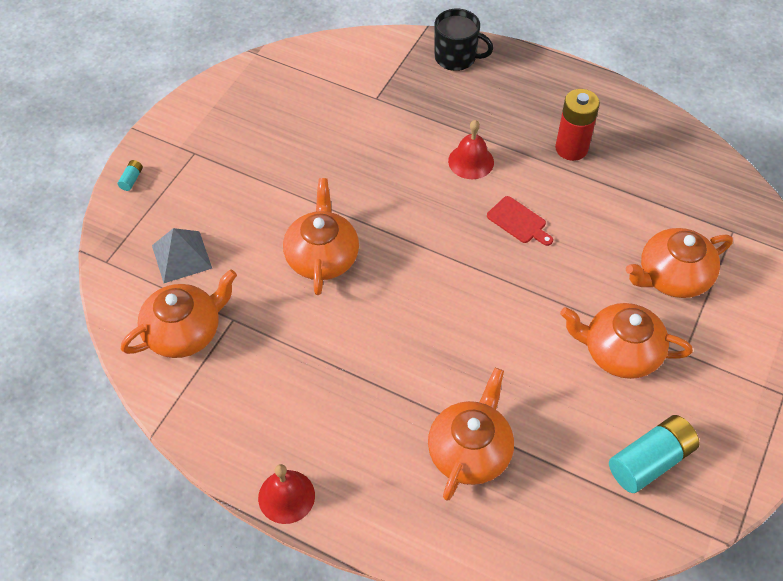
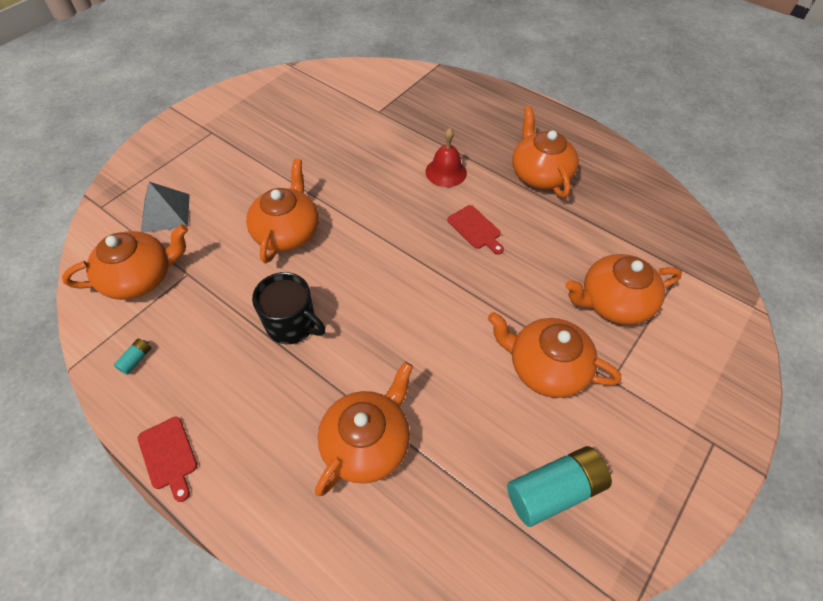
camera: 10 degrees right, 0 degrees up
turquoise battery [118,160,143,191] -> turquoise battery moved to [114,339,151,375]
red bell [258,464,315,524] -> red cutting board [138,417,197,502]
black mug [435,9,493,71] -> black mug moved to [252,272,325,344]
red battery [555,89,600,161] -> orange teapot [512,106,579,198]

